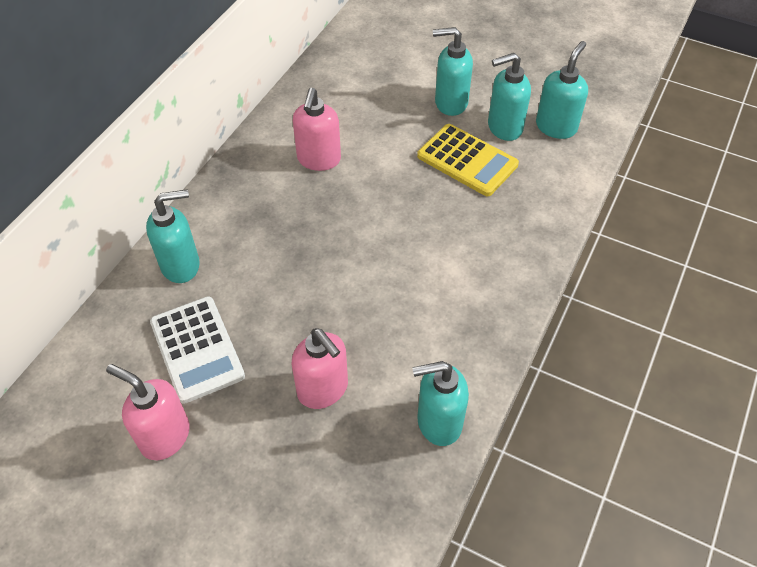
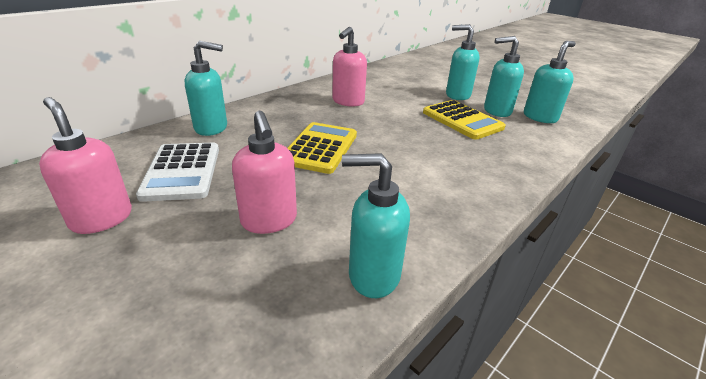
camera: 15 degrees right, 20 degrees down
none -> yellow calculator [288,122,357,174]

